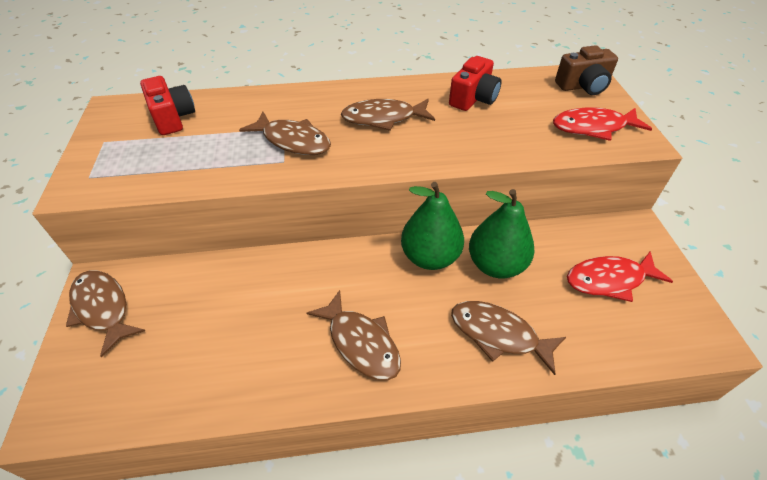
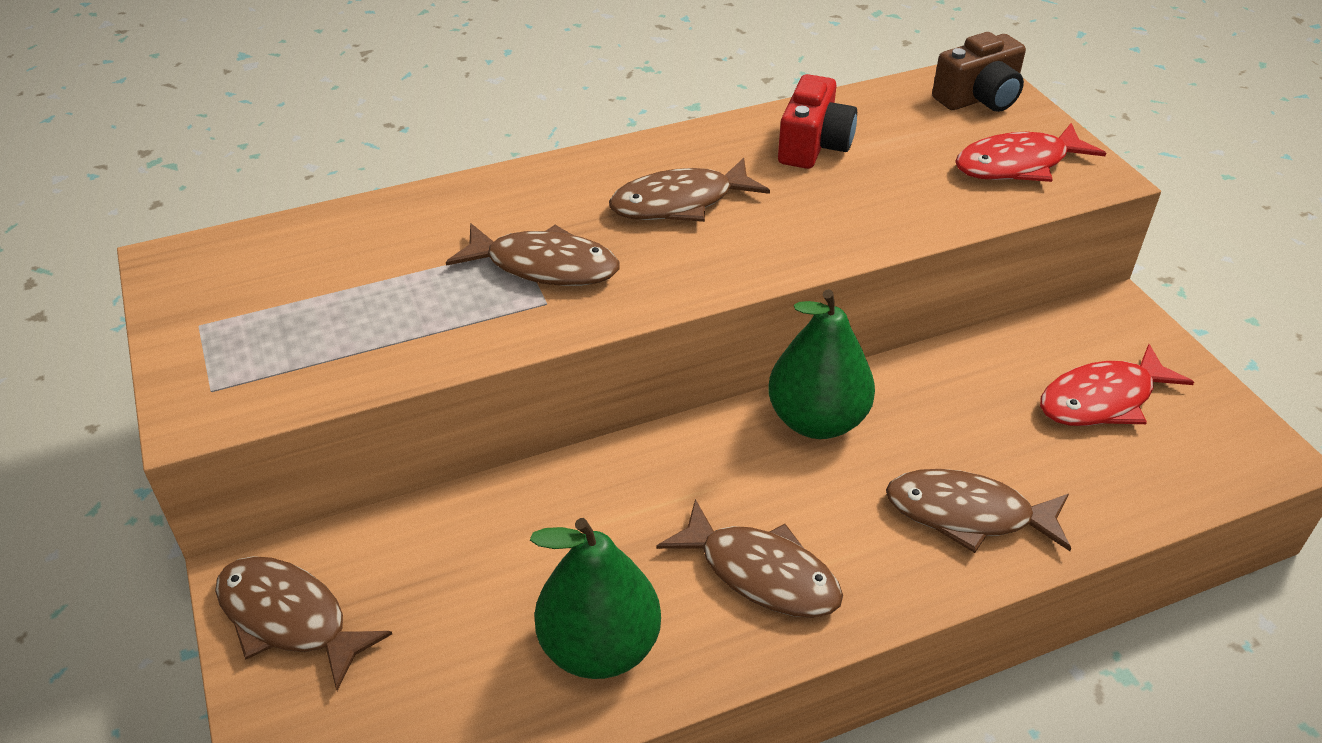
camera: 15 degrees left, 5 degrees down
red camera [140,76,195,135] -> none
green pear [469,189,535,278] -> green pear moved to [530,518,661,679]

